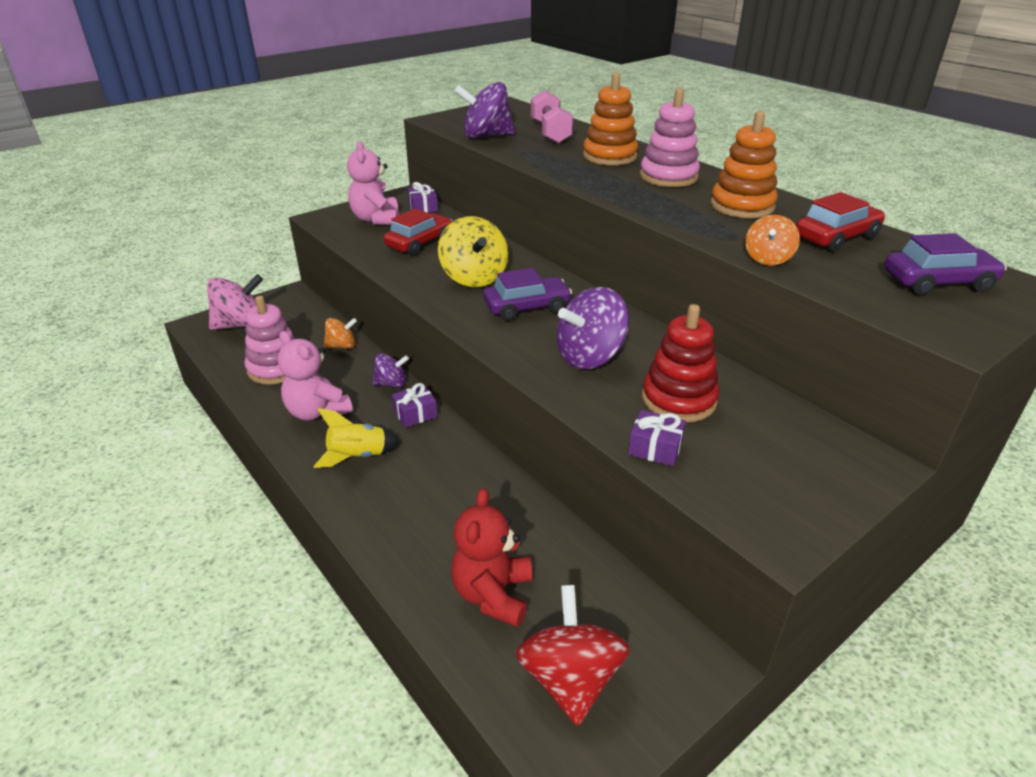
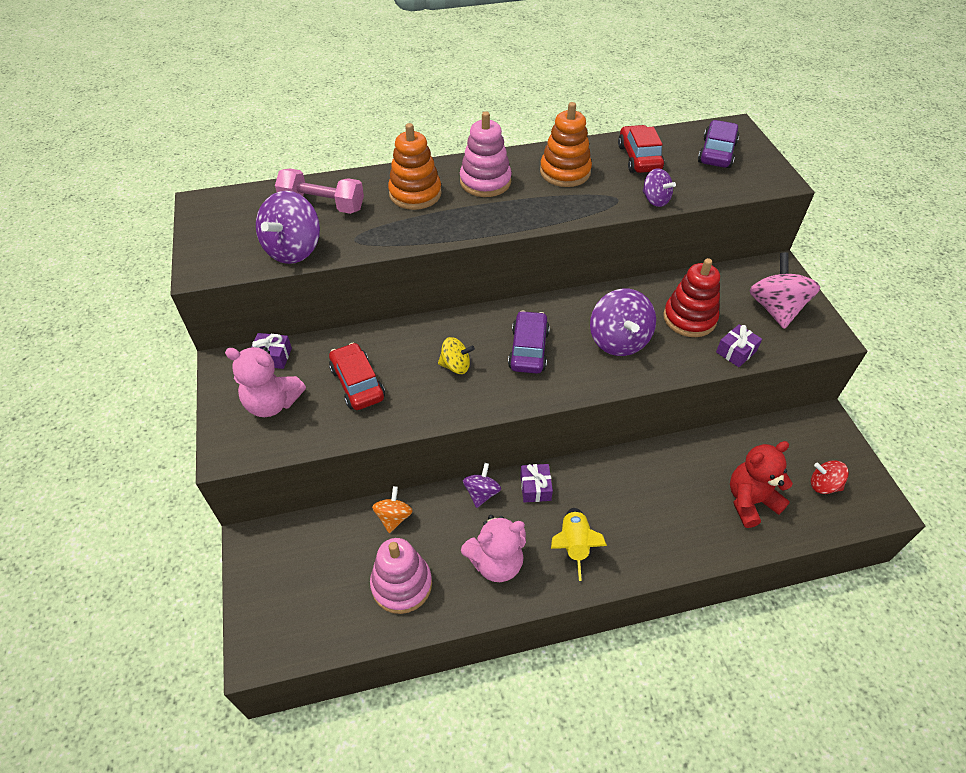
camera: 65 degrees left, 15 degrees up
pink spinning top [207,274,263,330] -> pink spinning top moved to [750,252,820,329]
yellow spinning top [438,216,508,287] -> yellow spinning top [438,337,475,374], size x0.57
red teddy bear [451,488,532,627] -> red teddy bear turned 120 degrees clockwise [730,441,793,528]
red spinning top [516,585,630,726] -> red spinning top [811,460,849,494], size x0.57
orange spinning top [745,215,800,266] -> purple spinning top [643,168,676,207]

